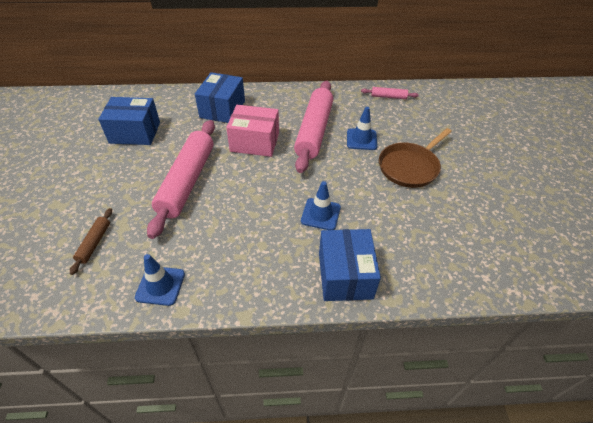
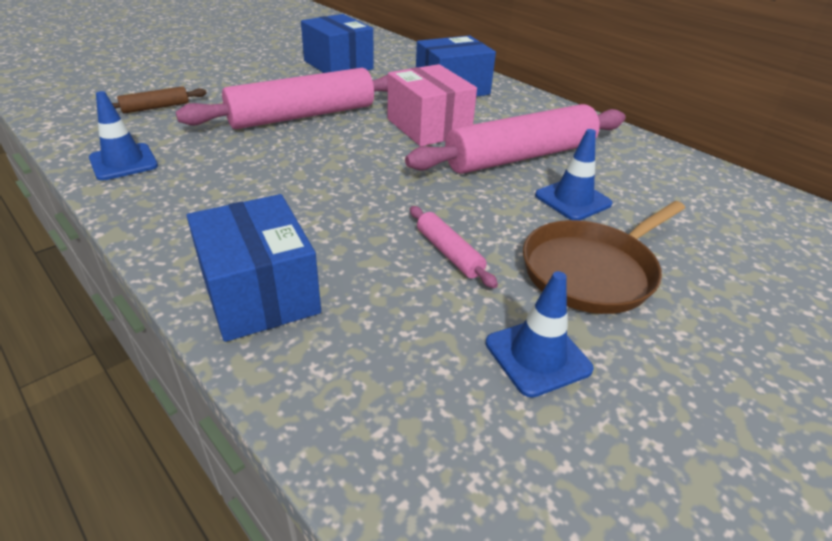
camera: 50 degrees right, 10 degrees down
blue traffic cone [301,181,341,230] -> blue traffic cone moved to [486,271,594,398]
blue box [319,229,381,301] -> blue box turned 75 degrees counterclockwise [187,194,321,342]
pink rolling pin [361,87,419,99] -> pink rolling pin moved to [410,206,498,288]
brown pan [379,128,452,188] -> brown pan turned 45 degrees counterclockwise [523,201,685,314]

